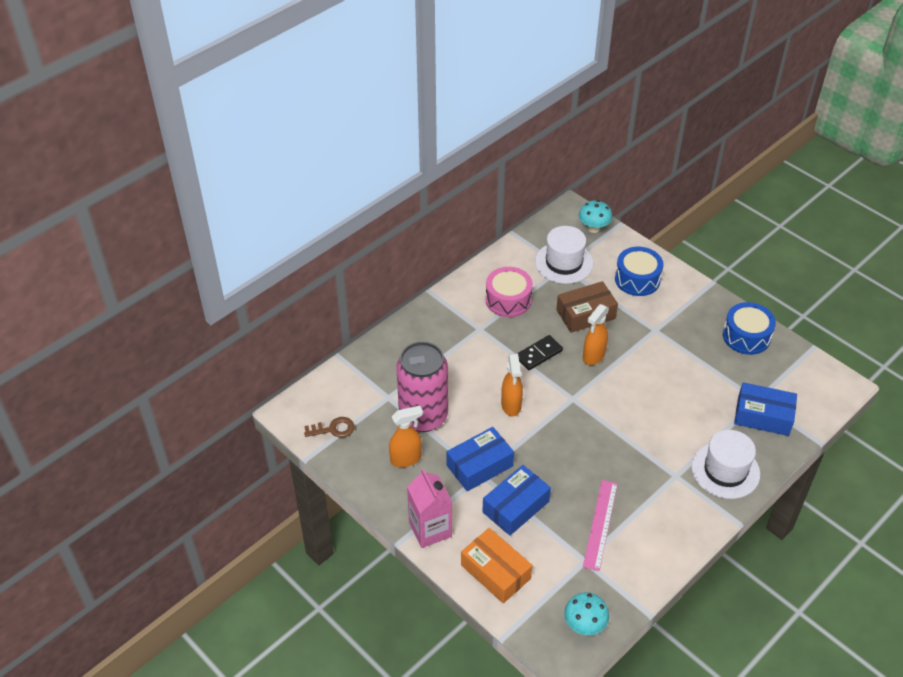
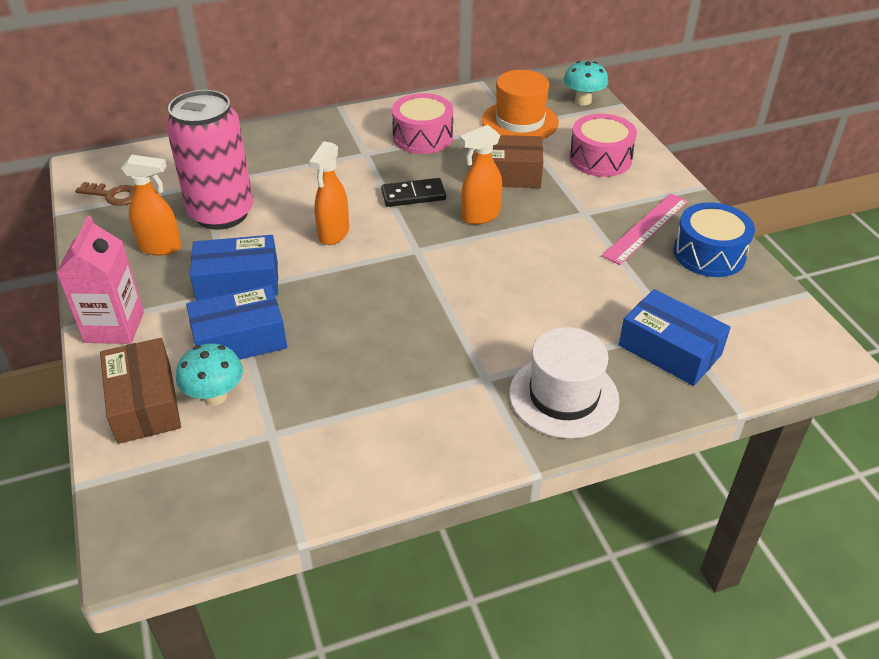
camera: 25 degrees right, 5 degrees down
orange box [461,528,532,603] -> brown box [100,338,181,444]
white hat [535,226,593,284] -> orange hat [482,70,559,139]
turquoise mushroom [564,592,609,635] -> turquoise mushroom moved to [176,343,243,406]
pink ruler [583,480,618,571] -> pink ruler moved to [602,194,688,265]
blue drum [615,247,664,296] -> pink drum [569,114,637,177]

